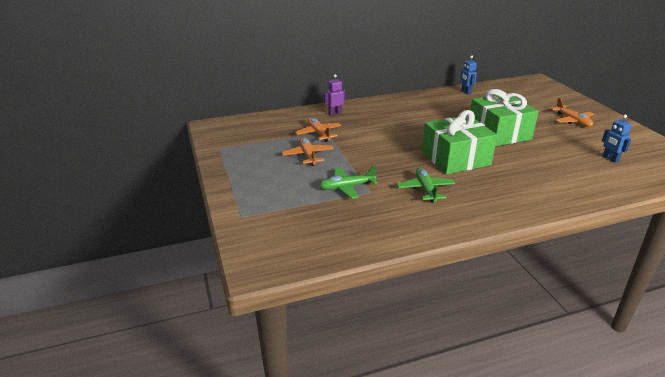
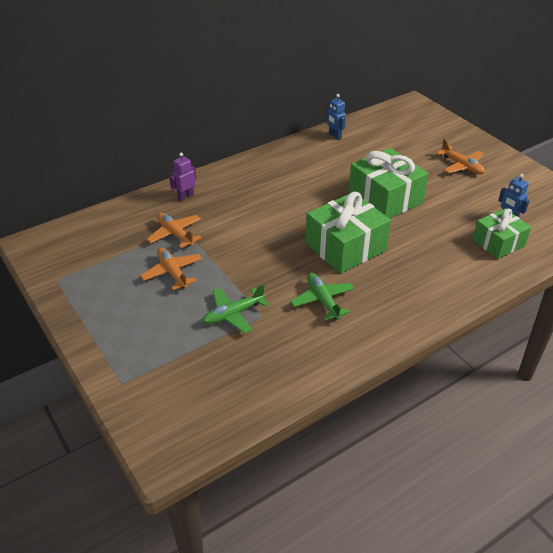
camera: 15 degrees left, 10 degrees up
none -> green gift [473,209,531,259]

